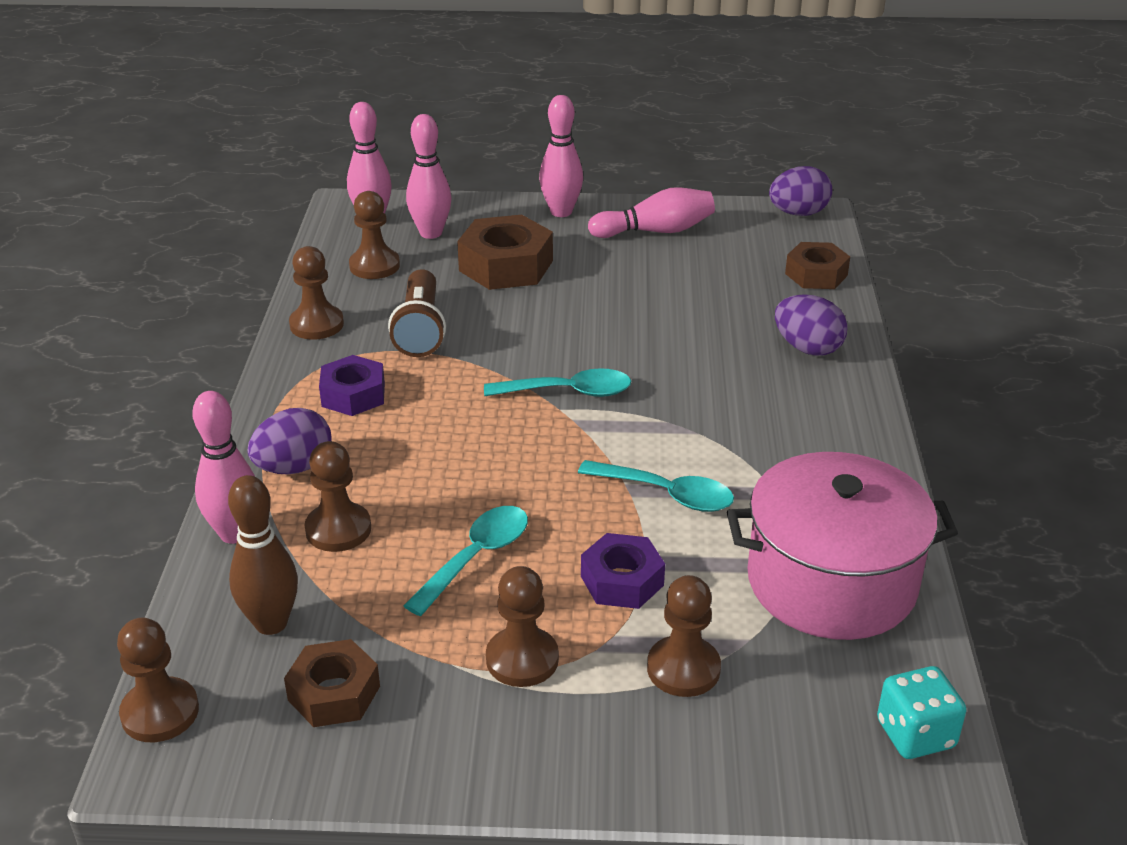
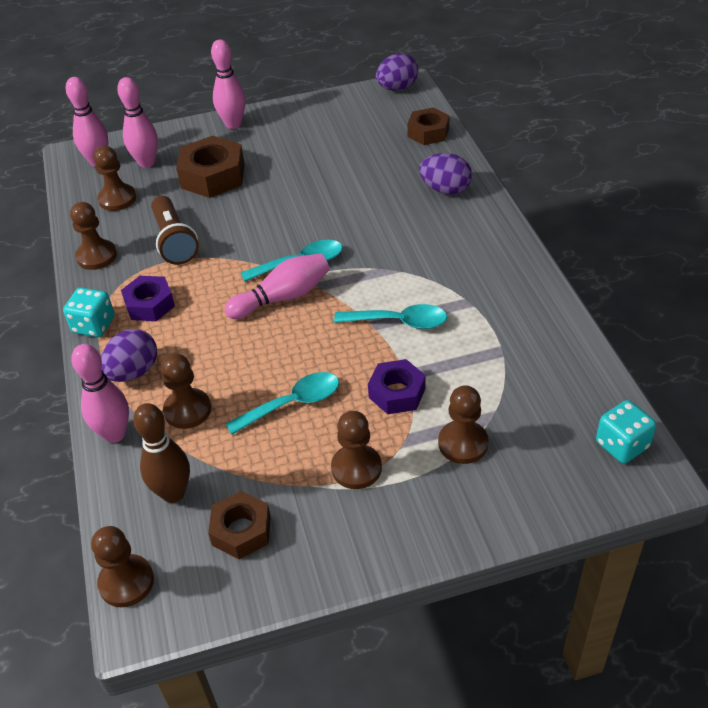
camera: 15 degrees left, 10 degrees up
turquoise spoon [403,506,528,616] -> turquoise spoon turned 45 degrees clockwise [225,372,339,435]
pink bowling pin [588,187,715,238] -> pink bowling pin moved to [224,253,330,319]
pink pot [727,452,958,640] -> none
none -> turquoise dice [63,288,115,337]

